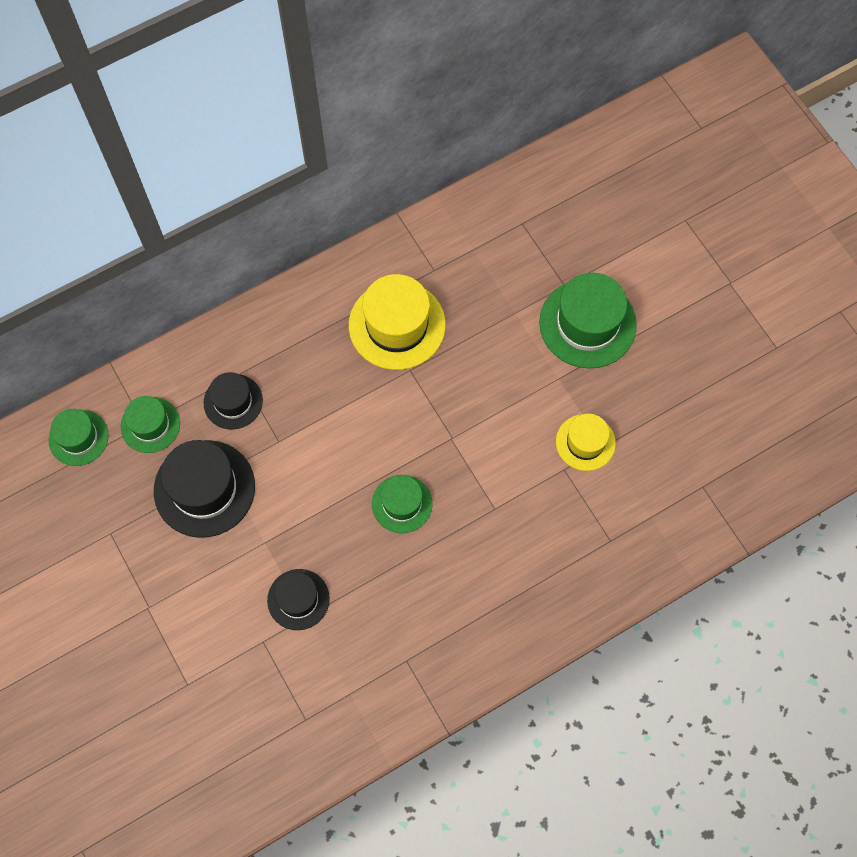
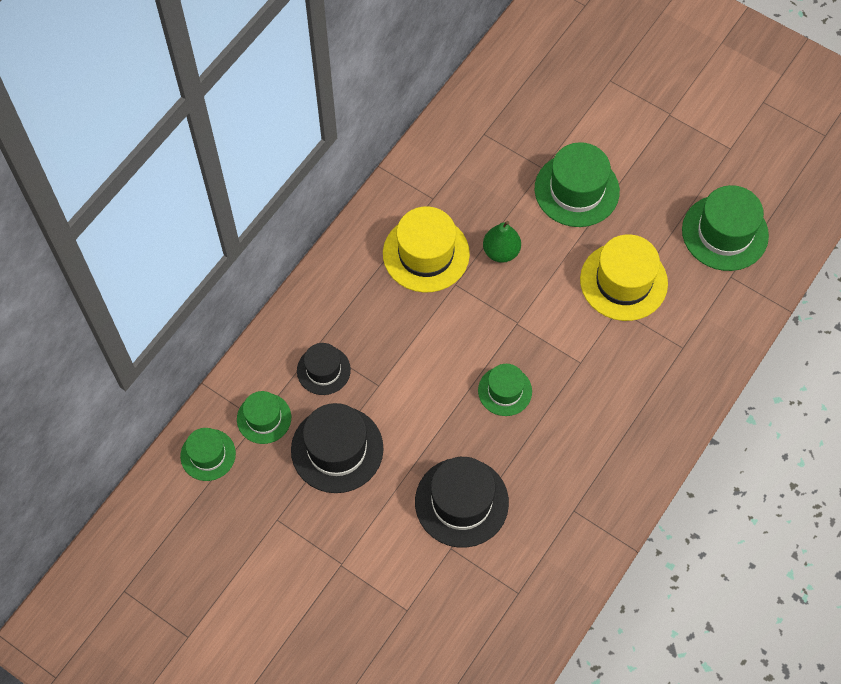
camera: 25 degrees left, 5 degrees down
black hat [267,569,330,630] -> black hat [415,457,509,548], size x1.68
yellow hat [556,414,616,471] -> yellow hat [580,234,668,321], size x1.68
none -> green pear [483,221,521,263]
none -> green hat [682,185,769,271]

